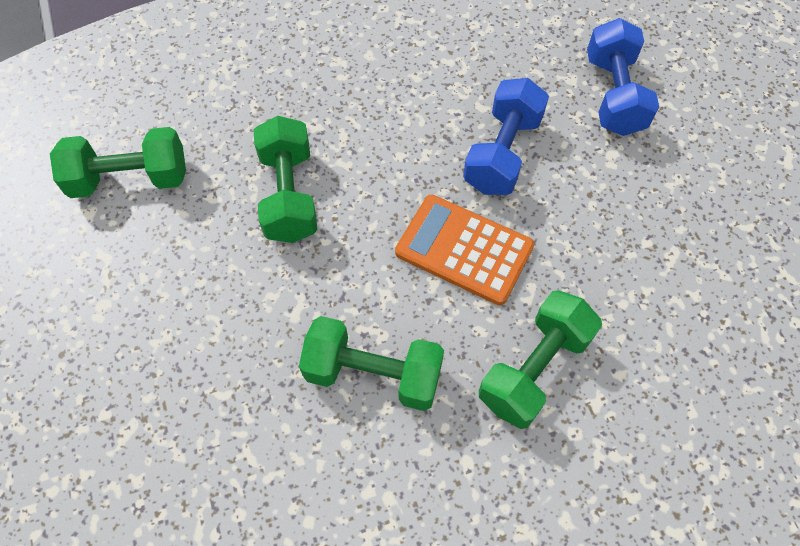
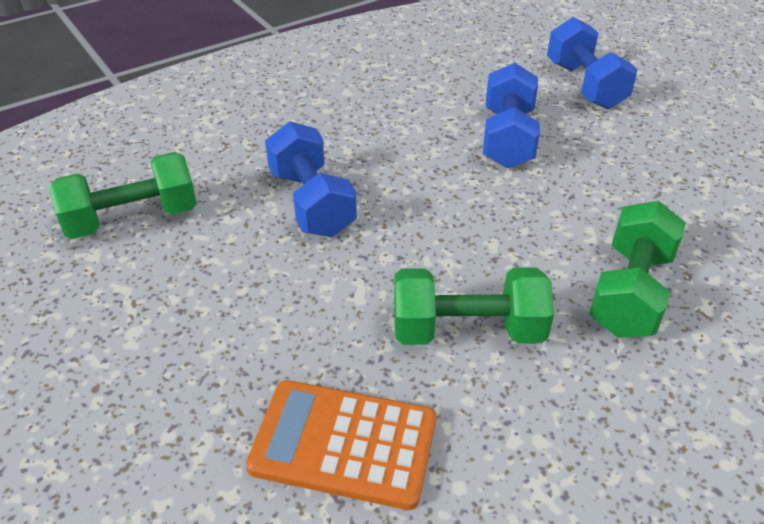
camera: 15 degrees left, 20 degrees down
green dumbbell [254,116,317,243] -> blue dumbbell [265,121,357,237]
orange calculator [395,195,534,305] -> orange calculator moved to [246,380,436,510]

